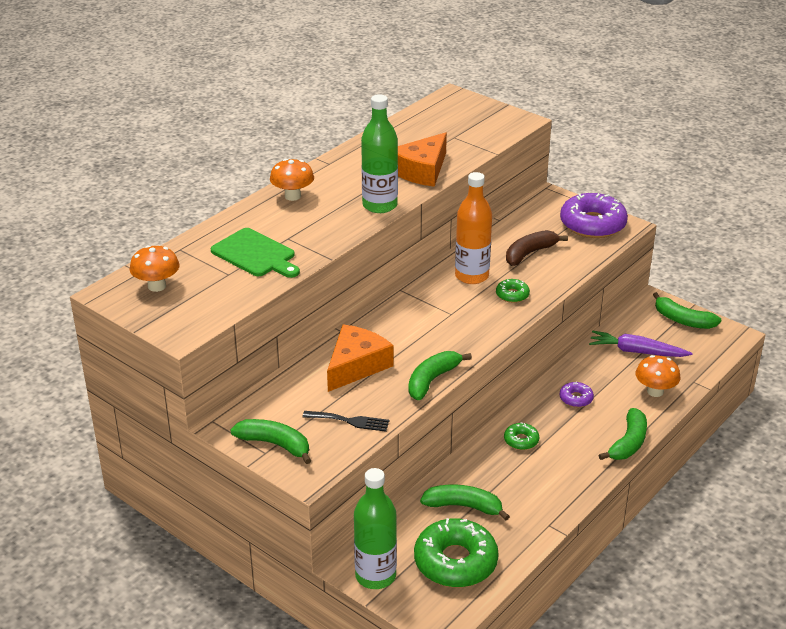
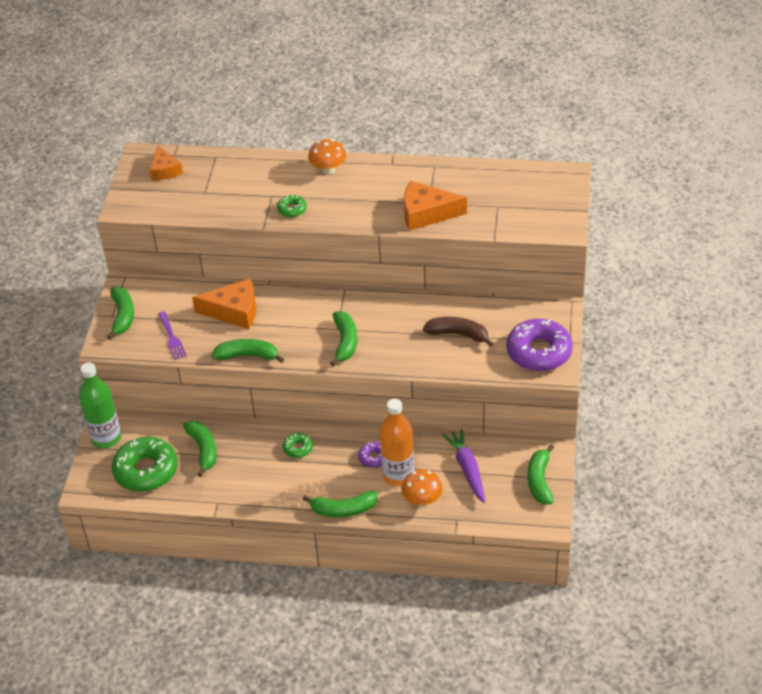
camera: 60 degrees right, 10 degrees up
orange mushroom [130,245,180,292] -> orange cheese [150,146,183,181]
green cutting board [210,228,300,278] -> none
black fork [303,411,389,432] -> purple fork [158,311,187,360]
green bottle [361,94,398,213] -> none
orange bottle [455,172,492,284] -> orange bottle moved to [380,399,414,486]
green donut [496,279,530,303] -> green donut moved to [277,195,307,217]
none -> green banana [330,311,357,366]

